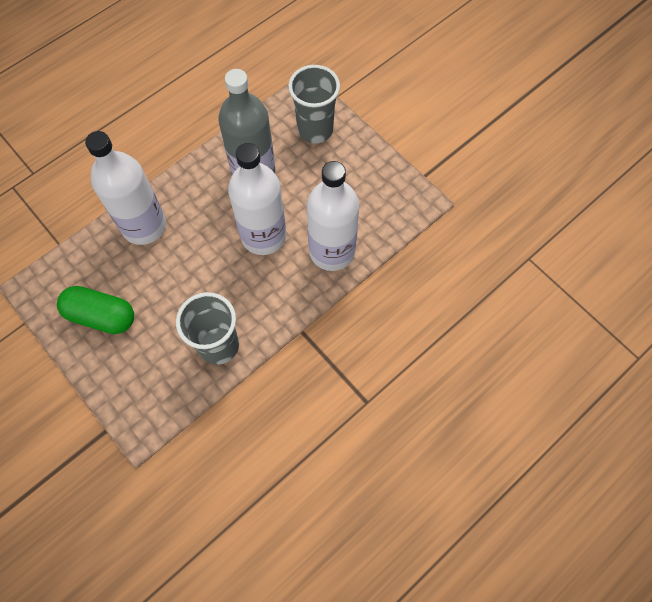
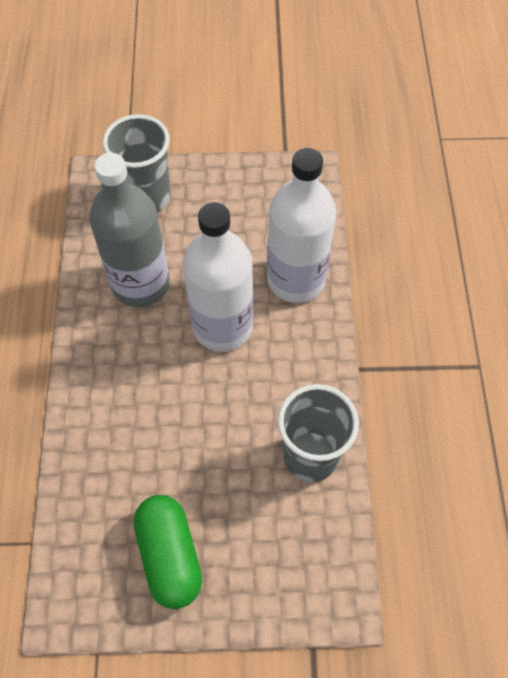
camera: 50 degrees left, 5 degrees down
green capsule [57,286,134,334] -> green capsule turned 75 degrees counterclockwise [134,495,202,609]
white bottle [85,131,166,245] -> none

